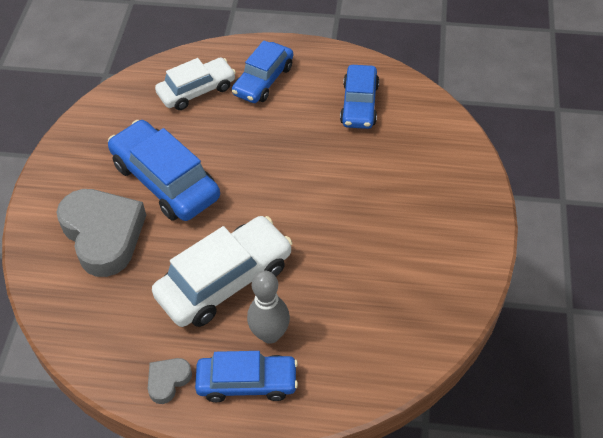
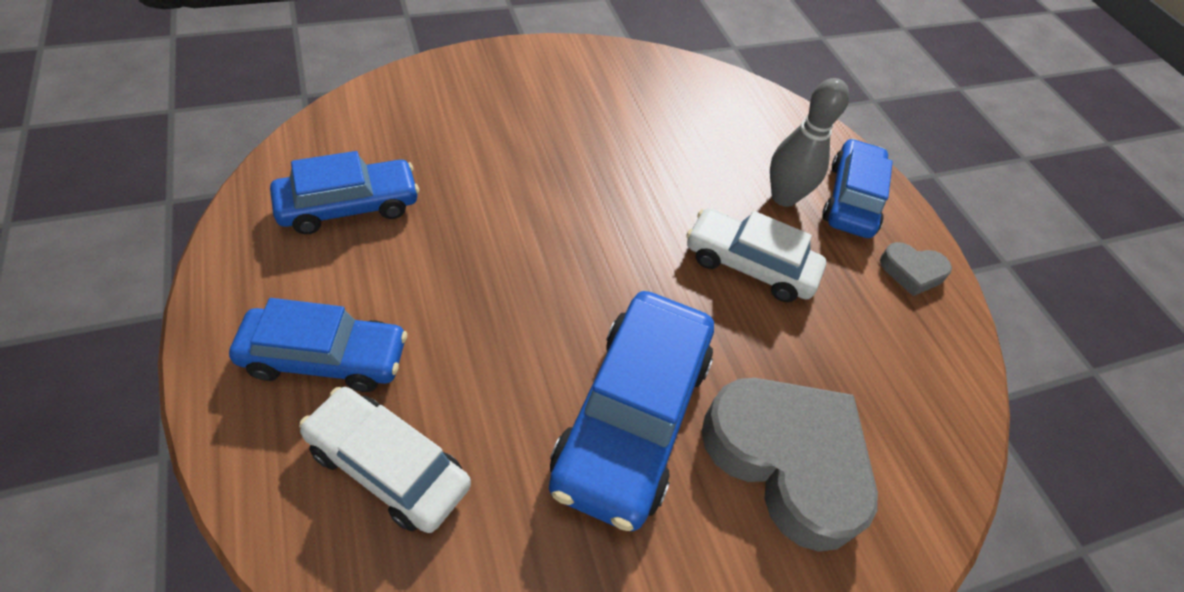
camera: 125 degrees left, 0 degrees up
grey heart [57,189,146,277] -> grey heart turned 105 degrees clockwise [701,378,878,552]
white car [152,216,293,327] -> white car [686,208,826,302], size x0.66
blue car [195,351,298,402] -> blue car turned 45 degrees clockwise [822,138,893,238]

